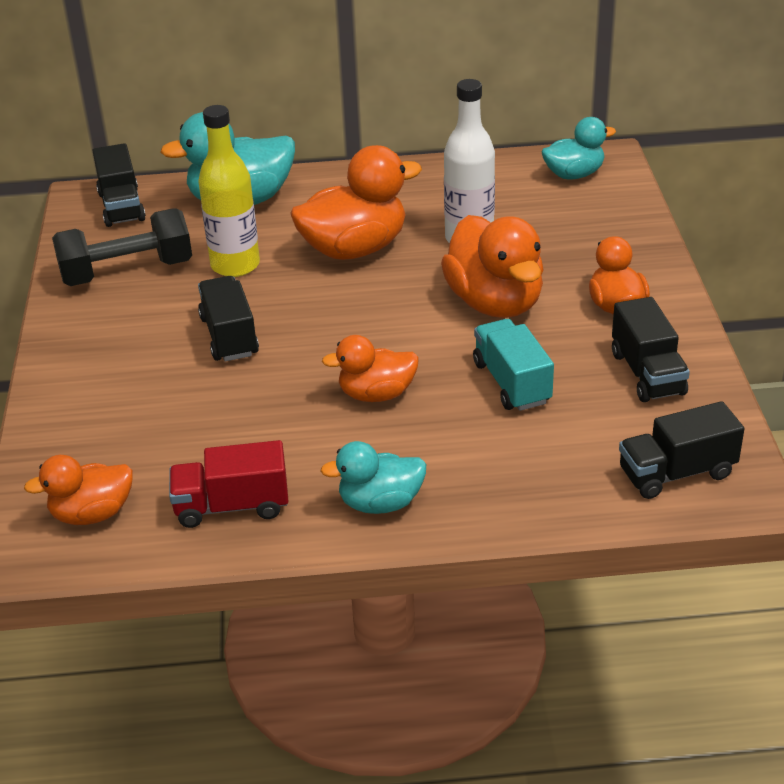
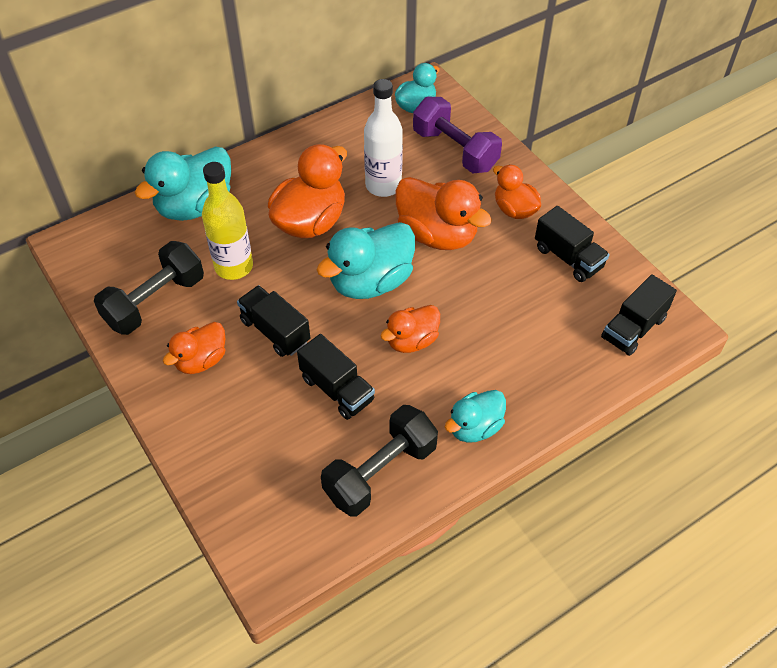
camera: 30 degrees left, 15 degrees up
orange duck [24,455,133,525] -> orange duck moved to [163,322,226,374]
black truck [93,143,146,227] -> black truck moved to [297,334,375,420]
red truck [169,440,288,528] -> black dumbbell [321,405,438,517]
turquoise truck [473,319,554,411] -> none
none -> turquoise duck [317,222,415,299]
none -> purple dumbbell [413,97,502,173]

